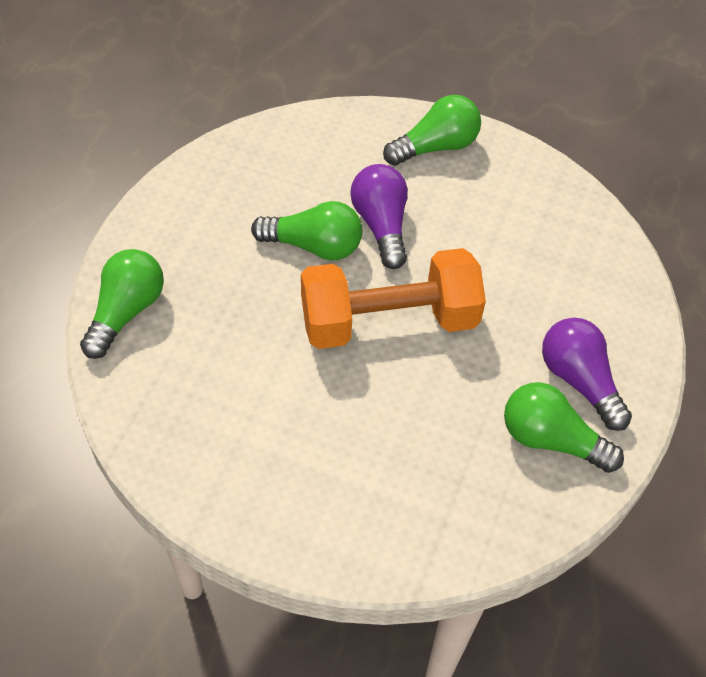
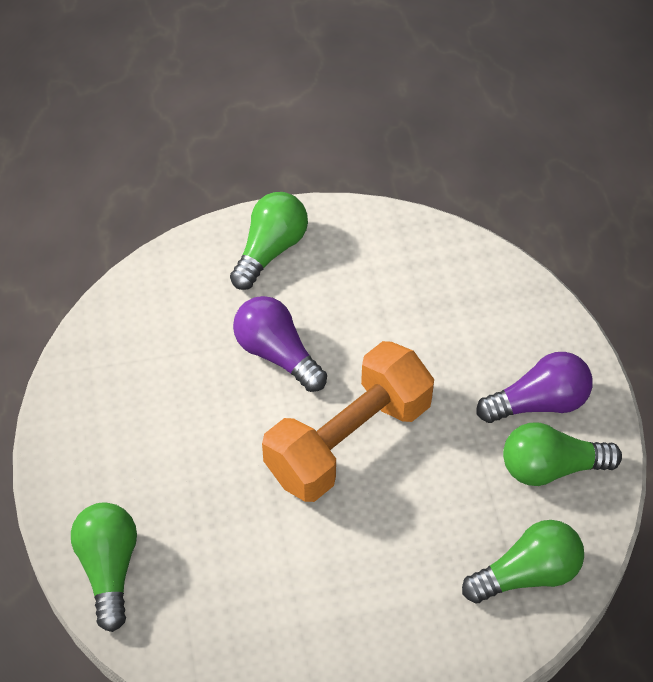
camera: 30 degrees left, 0 degrees up
green light bulb [251,201,362,260] -> green light bulb moved to [462,520,584,603]
purple light bulb [542,318,632,431] -> purple light bulb turned 135 degrees clockwise [476,352,593,423]

